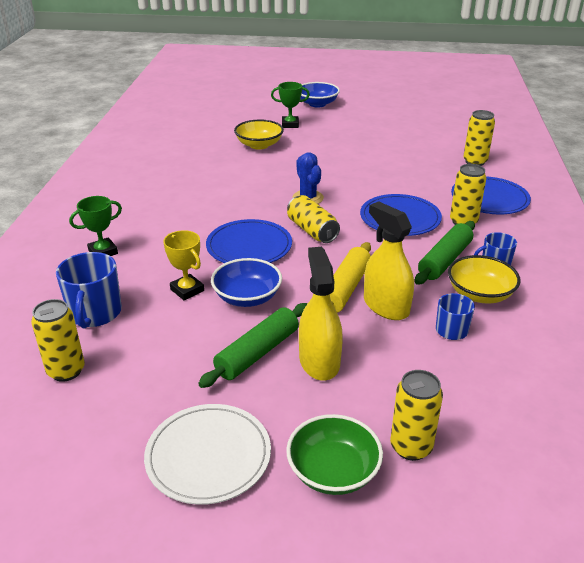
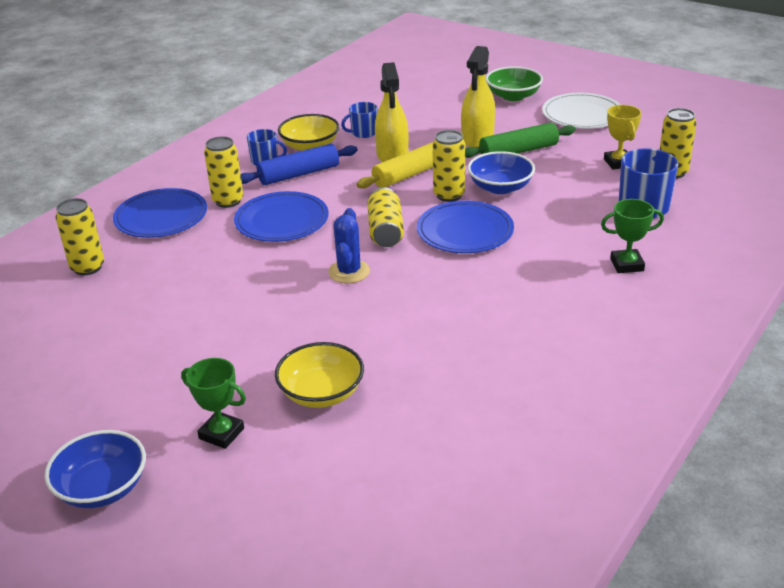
camera: 150 degrees left, 0 degrees up
yellow trophy [163,230,204,300] -> yellow trophy moved to [604,105,642,169]
yellow can [390,370,443,461] -> yellow can moved to [433,130,465,202]
green rolling pin [415,221,475,285] -> blue rolling pin [241,144,358,185]

